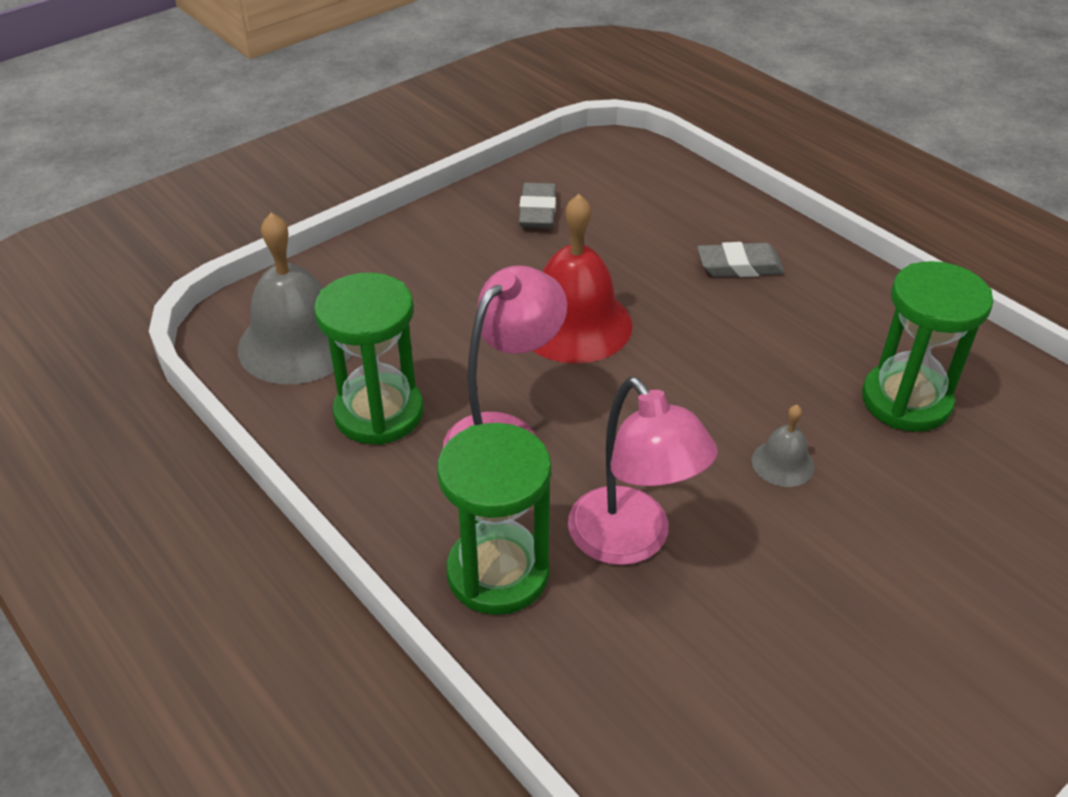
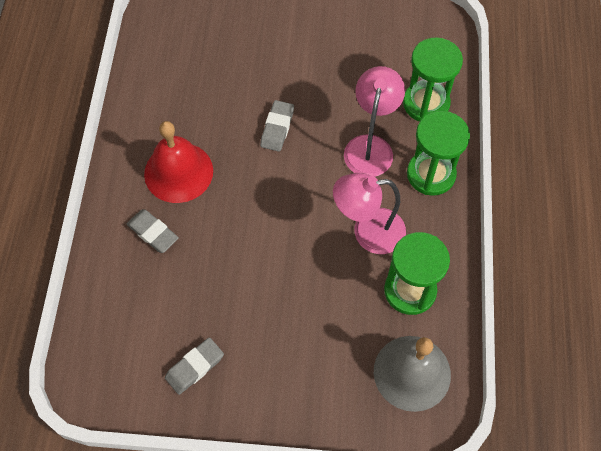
camera: 135 degrees left, 20 degrees up
red bell [533,194,632,364] -> red bell moved to [144,121,213,203]
grey bell [752,405,815,487] -> grey eraser [260,100,294,152]
green hourglass [862,261,993,432] -> green hourglass moved to [403,37,463,122]

